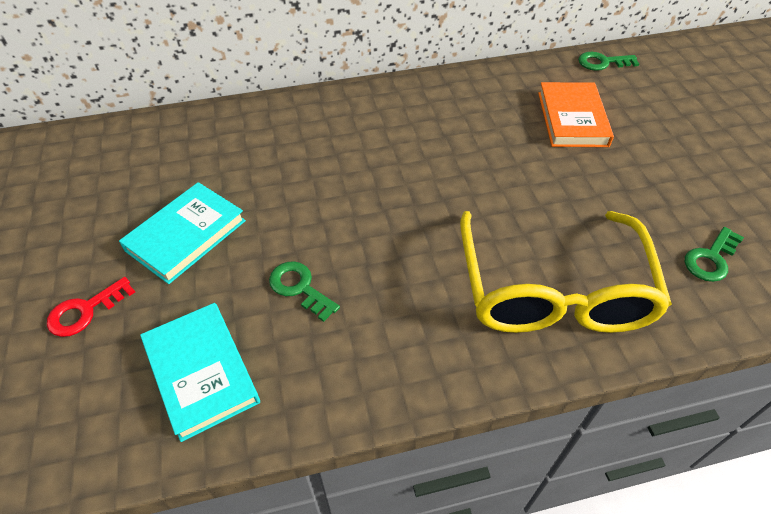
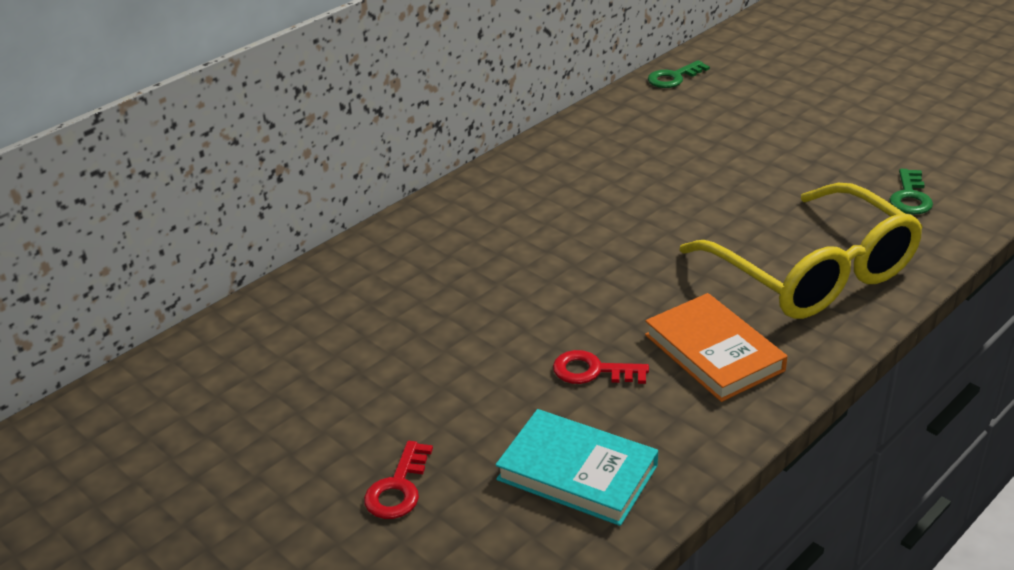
camera: 30 degrees left, 15 degrees down
turquoise book [119,182,246,284] -> none
green key [269,261,340,322] -> red key [553,350,649,384]
orange book [538,82,614,147] -> orange book moved to [645,293,787,402]

